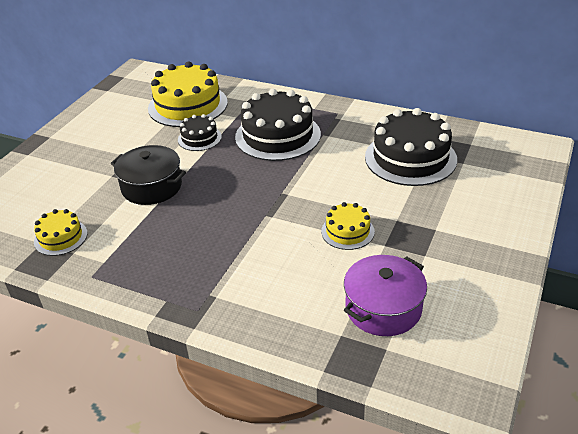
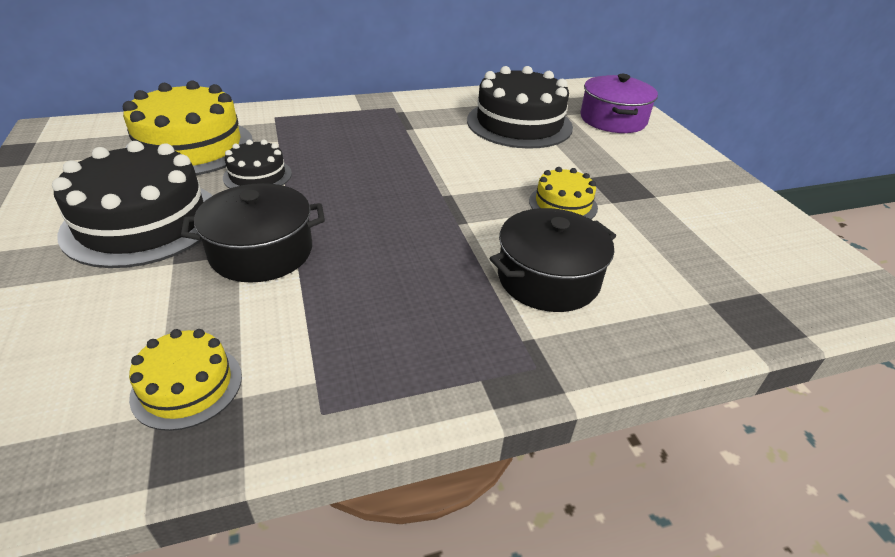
camera: 45 degrees left, 0 degrees up
black cake [235,89,321,161] -> black cake moved to [52,141,213,268]
purple pot [344,255,427,336] -> purple pot moved to [581,74,658,133]
none -> black pot [489,208,616,312]

